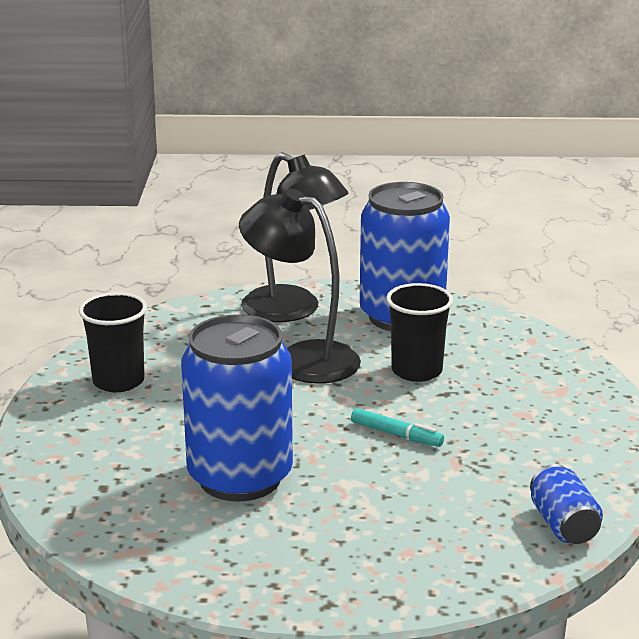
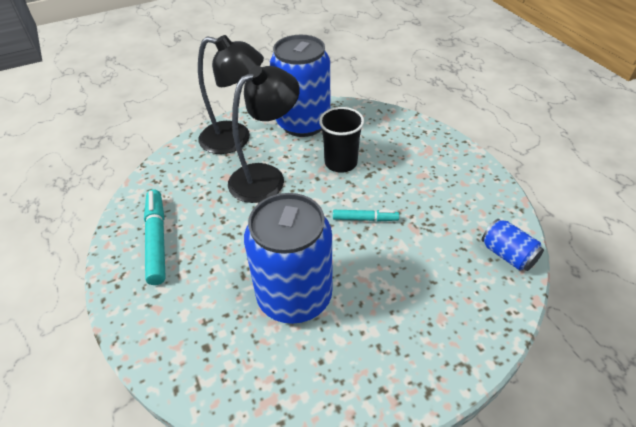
camera: 25 degrees left, 20 degrees up
black cup [79,292,147,392] -> turquoise marker [144,190,166,285]
black lamp [239,189,361,384] -> black lamp turned 135 degrees clockwise [228,66,300,203]

